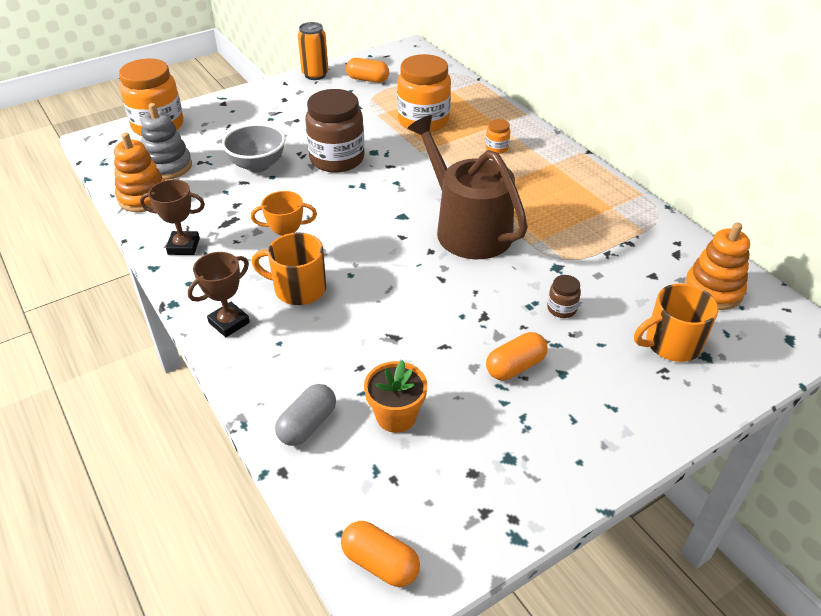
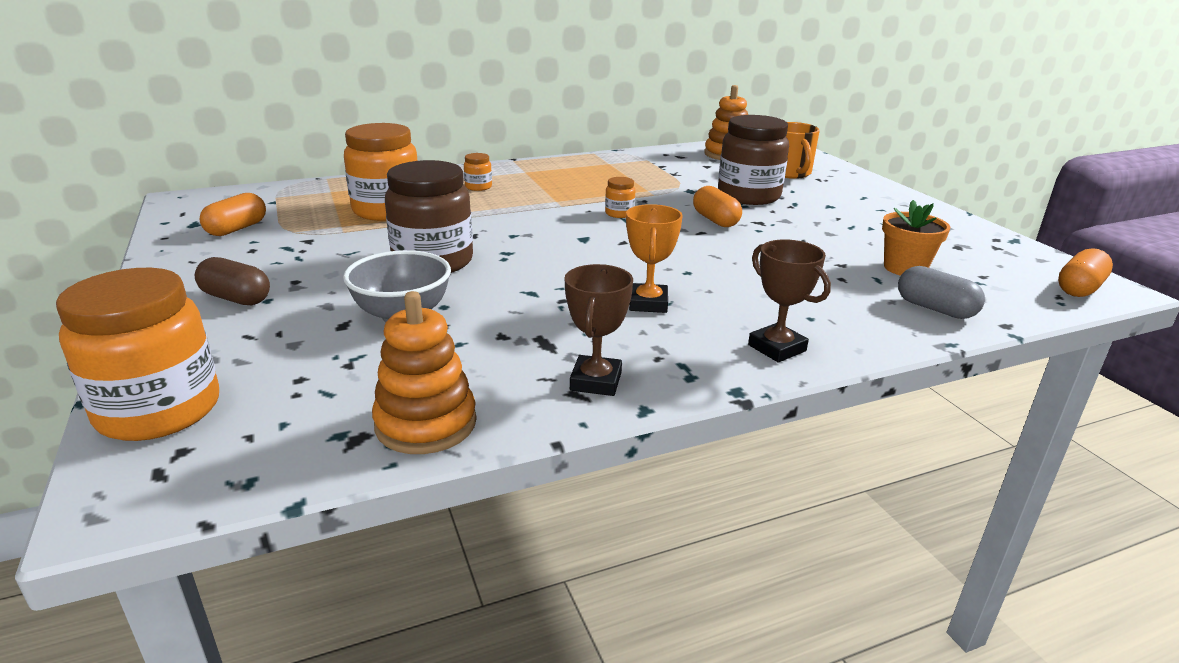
camera: 80 degrees left, 15 degrees down
grey stacking toy [141,103,192,180] -> none
orange mug [252,232,326,305] -> none
orange can [298,22,328,80] -> none
brown watering can [408,115,528,259] -> orange jar [605,177,635,218]
orange capsule [486,332,548,380] -> orange capsule moved to [693,186,742,227]
brown jar [547,275,581,318] -> brown jar [718,115,789,205], size x2.32
none -> brown capsule [195,257,270,305]

